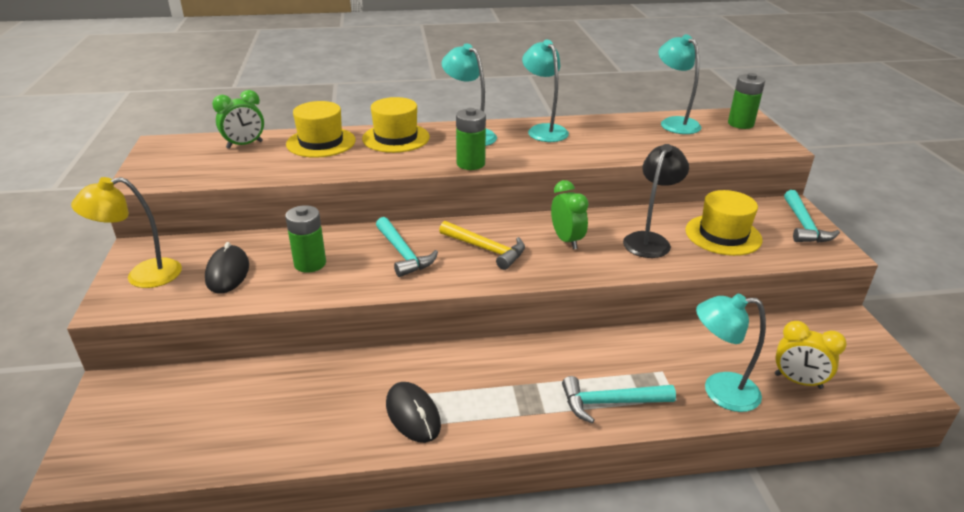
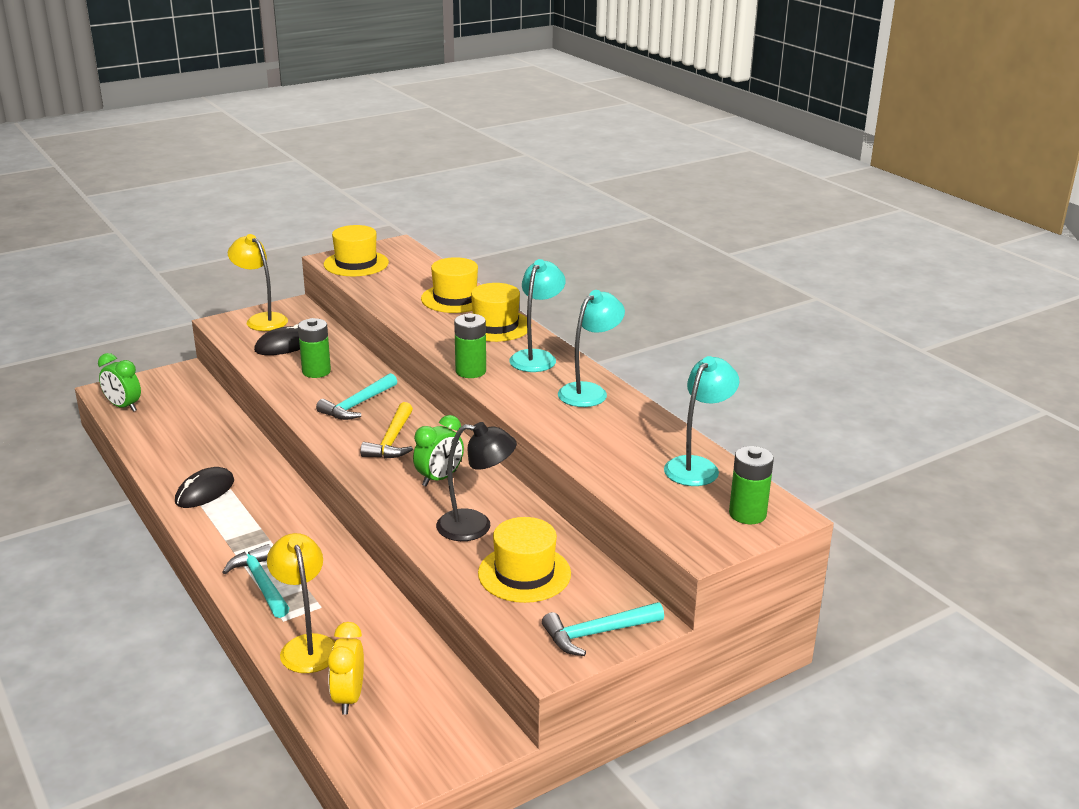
camera: 65 degrees right, 5 degrees down
green clock [212,90,264,149] -> green clock moved to [98,353,141,412]
turquoise lamp [696,294,766,412] -> yellow lamp [267,533,335,673]
none -> yellow hat [324,225,389,276]

